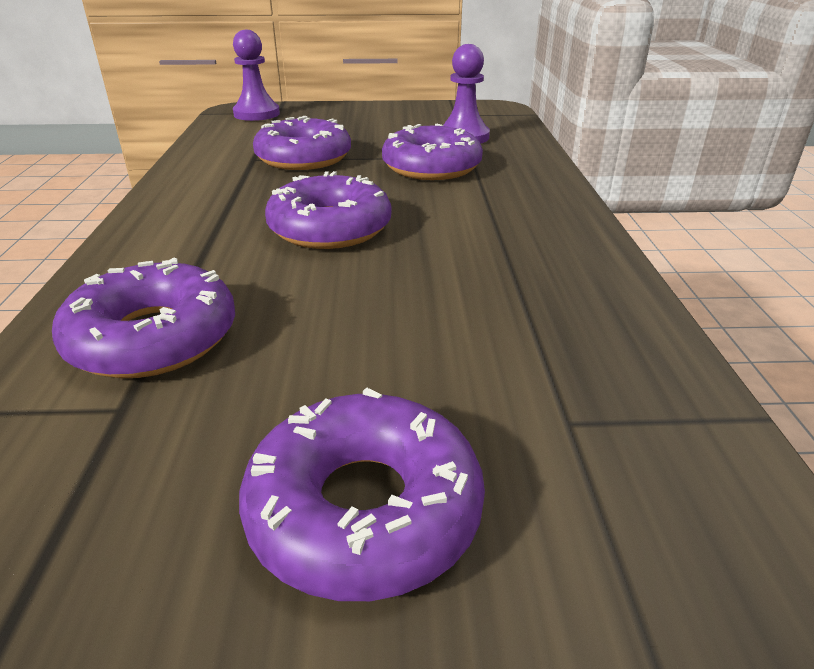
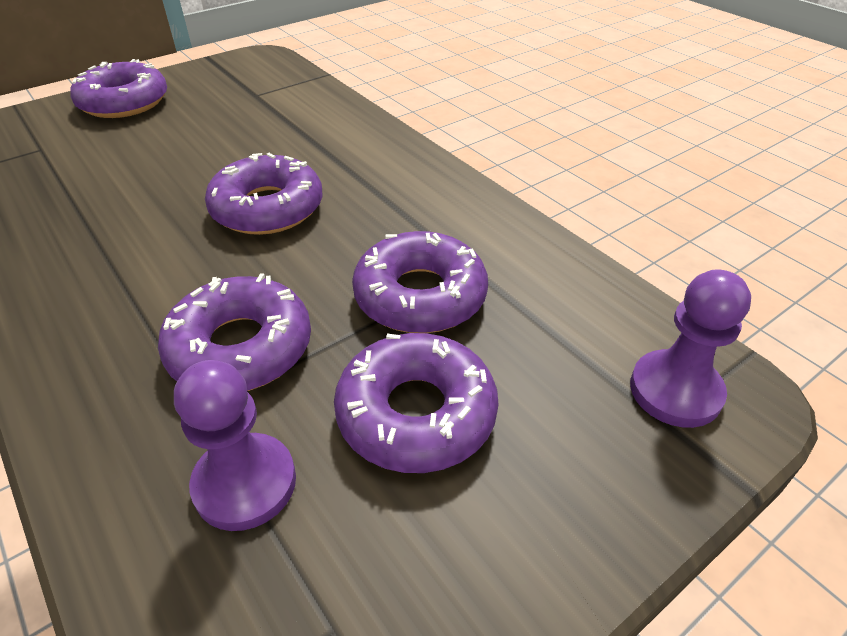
camera: 145 degrees right, 10 degrees up
purple donut [52,257,235,378] -> purple donut moved to [334,333,499,473]

